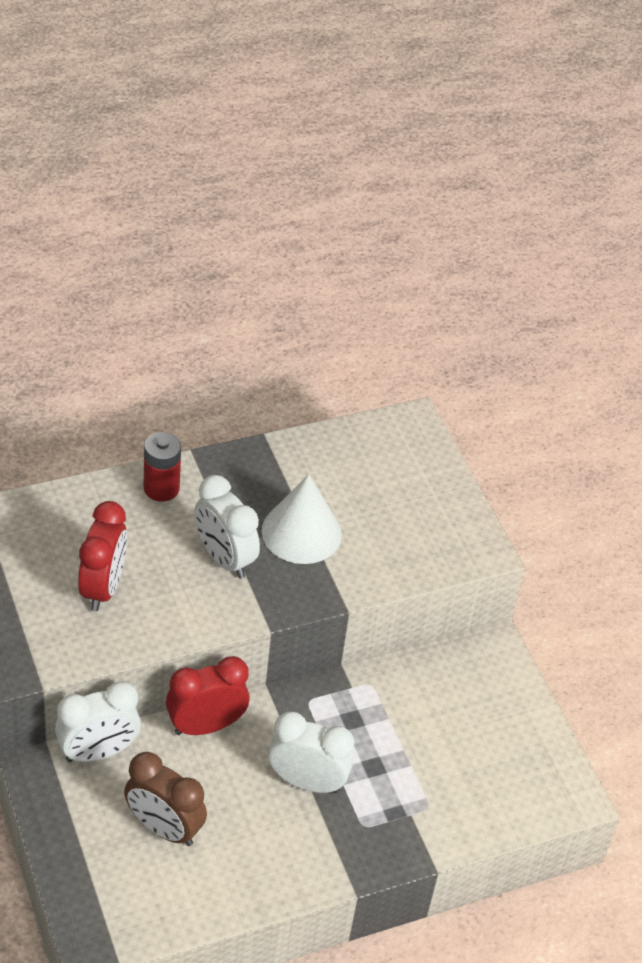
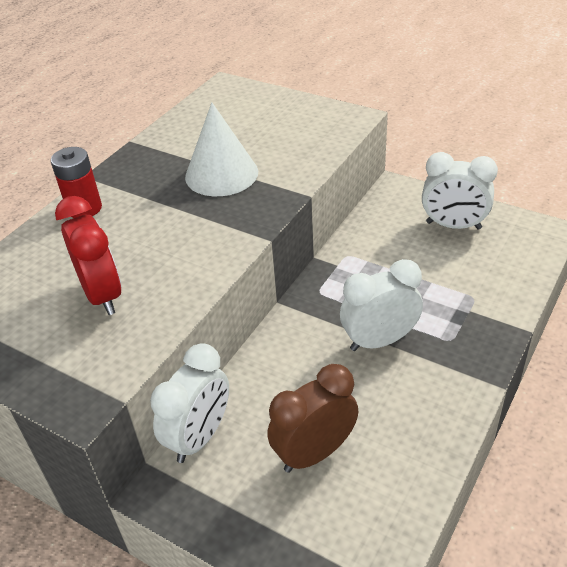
camera: 30 degrees left, 5 degrees down
brown clock [124,752,207,846] -> brown clock turned 150 degrees clockwise [267,364,358,473]
red clock [166,656,250,735] -> none
white clock [194,475,260,579] -> white clock moved to [422,152,498,230]

